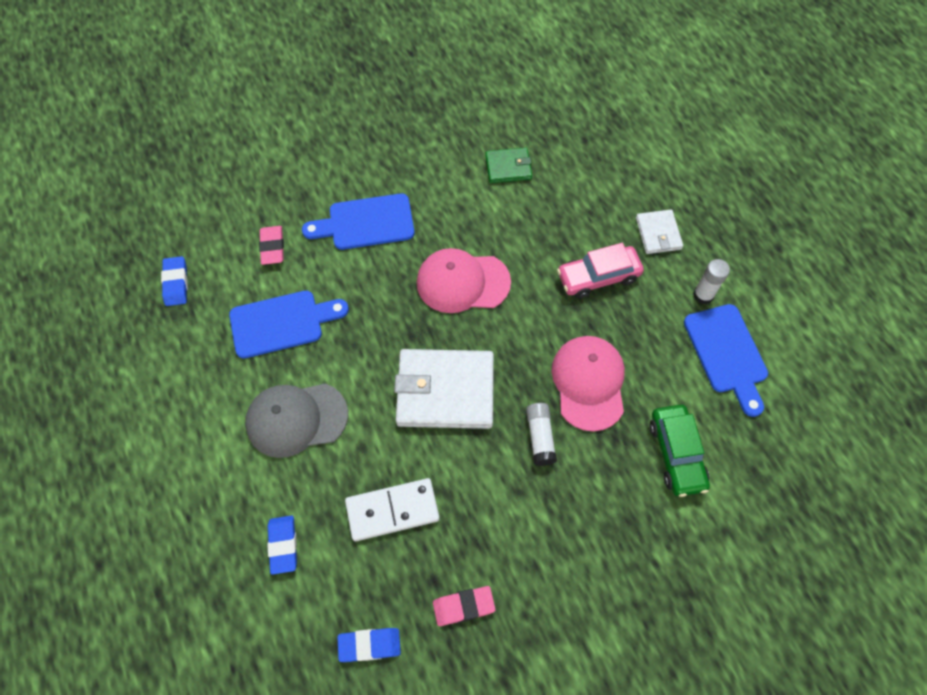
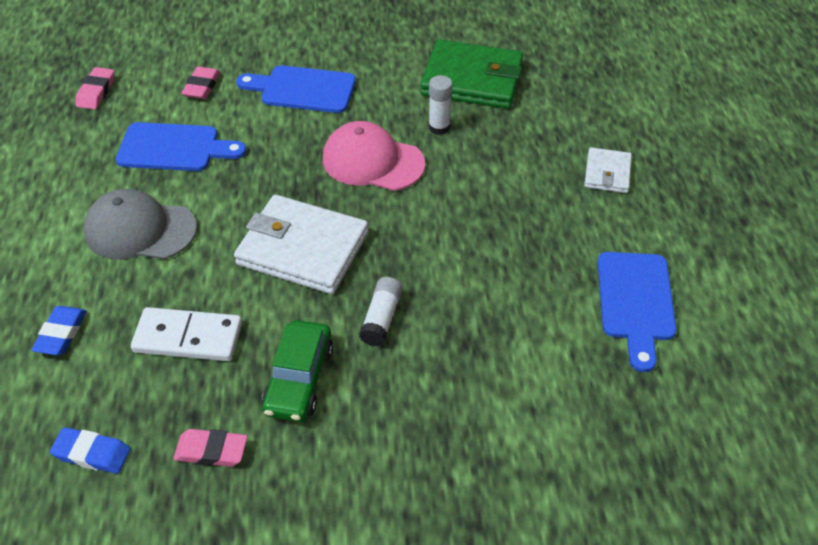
camera: 20 degrees right, 15 degrees down
blue eraser [161,256,188,306] -> pink eraser [75,67,114,109]
green wallet [485,148,532,183] -> green wallet [420,39,523,109], size x1.93
pink cap [551,336,625,432] -> none
pink car [557,243,644,299] -> none
green car [650,405,710,497] -> green car moved to [262,320,333,422]
white glue stick [693,259,730,304] -> white glue stick moved to [429,75,453,135]

